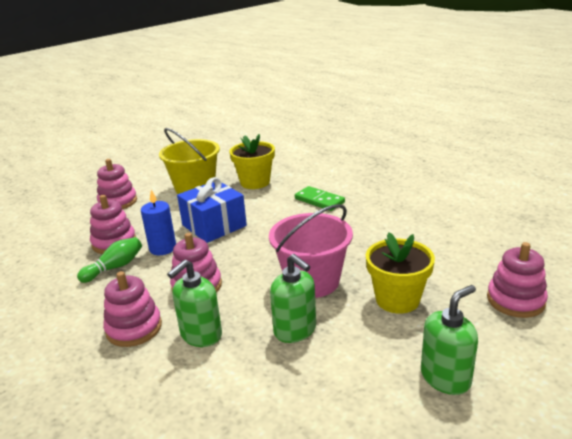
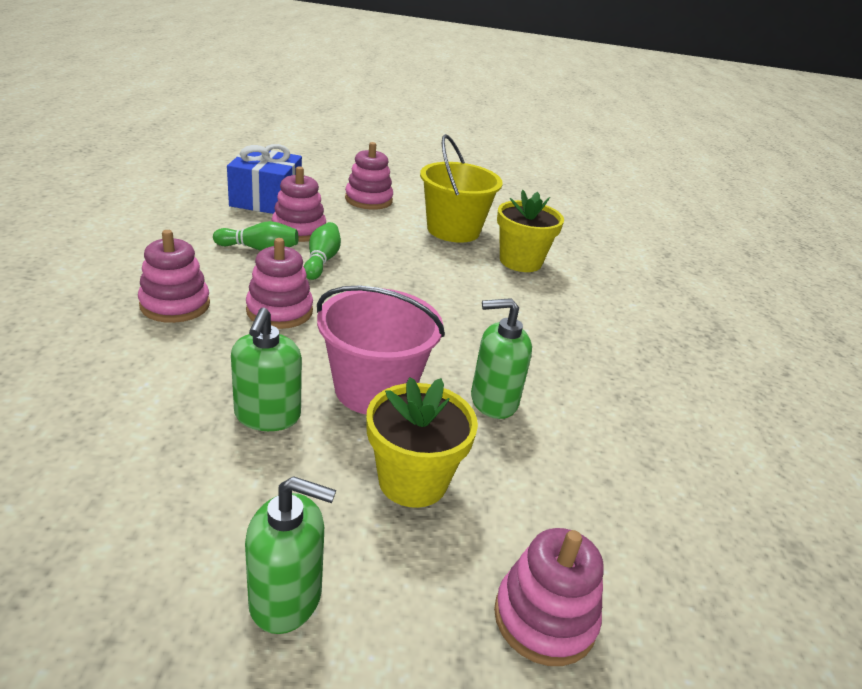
camera: 40 degrees right, 5 degrees up
blue candle [141,190,176,255] -> green bowling pin [304,222,341,280]
green soap dispenser [167,260,222,347] -> green soap dispenser moved to [471,298,532,419]
blue gift [177,177,247,243] -> blue gift moved to [227,144,302,214]
green domino [295,186,345,211] -> none

